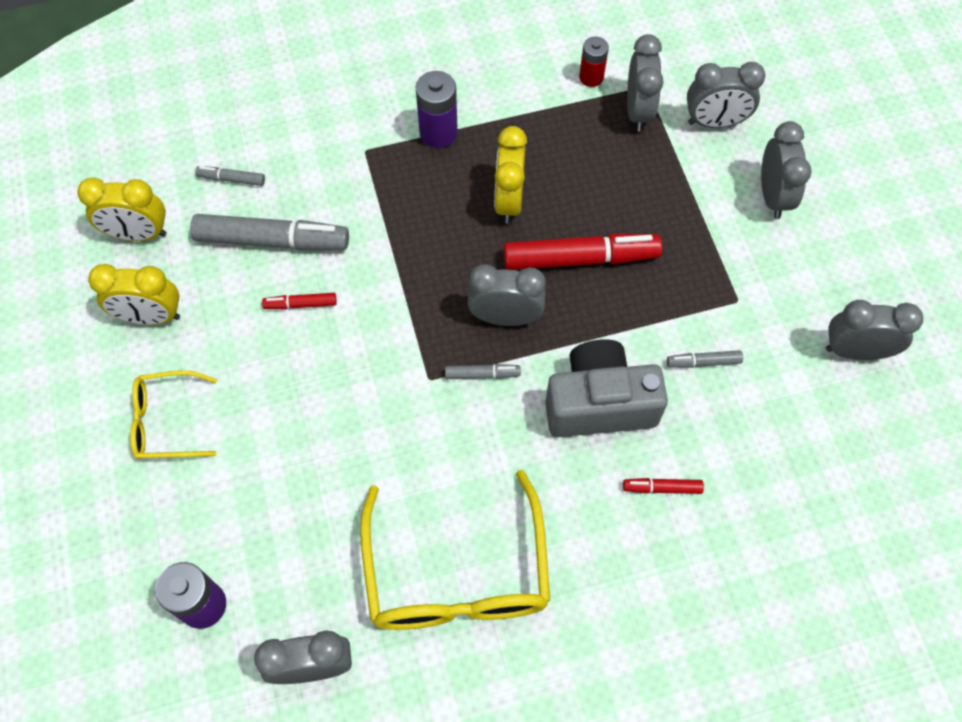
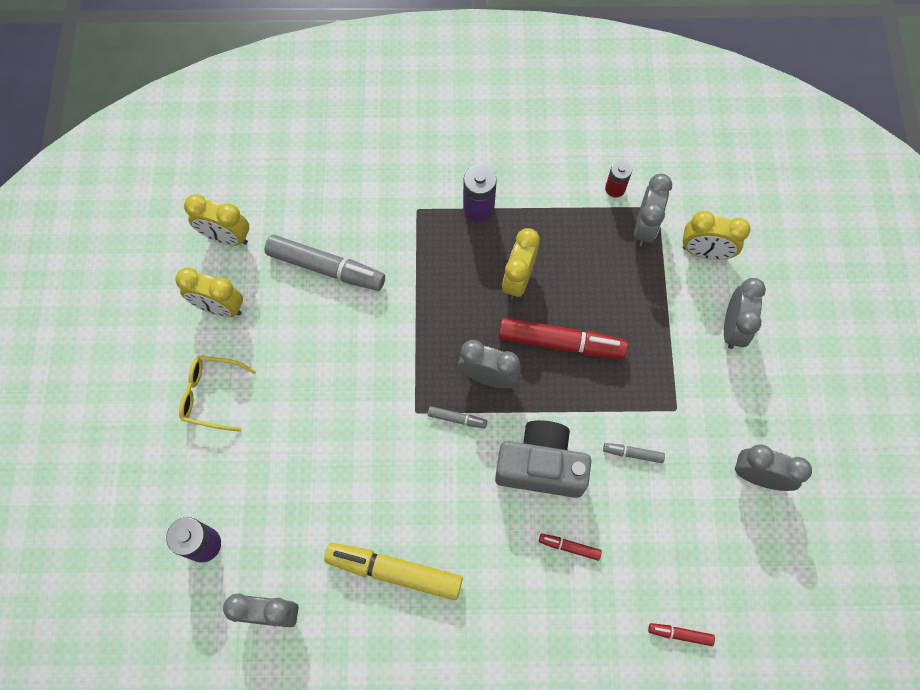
camera: 15 degrees right, 5 degrees up
grey marker [195,166,265,186] -> none
red marker [262,293,337,309] -> red marker moved to [648,623,715,646]
yellow glasses [360,470,550,630] -> yellow marker [324,543,463,600]
grey clock [687,62,765,128] -> yellow clock [683,211,750,260]

